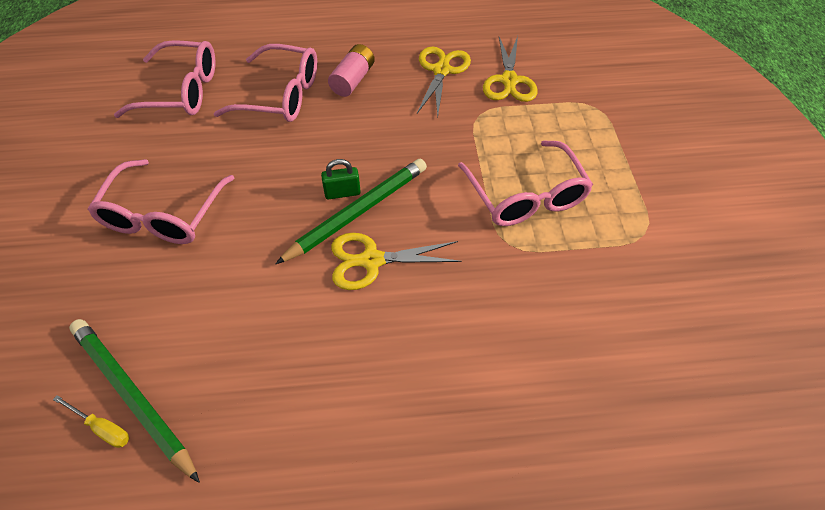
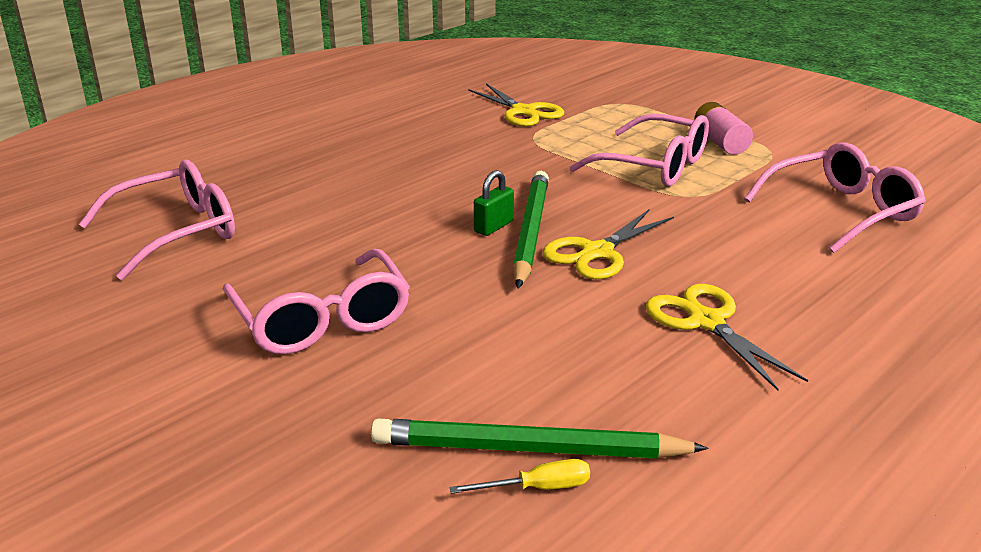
camera: 40 degrees left, 25 degrees down
pink glasses [214,44,317,122] -> pink glasses moved to [744,142,926,253]
pink battery [328,44,375,97] -> pink battery moved to [694,102,753,155]
yellow scissors [417,47,471,117] -> yellow scissors moved to [646,284,808,390]

